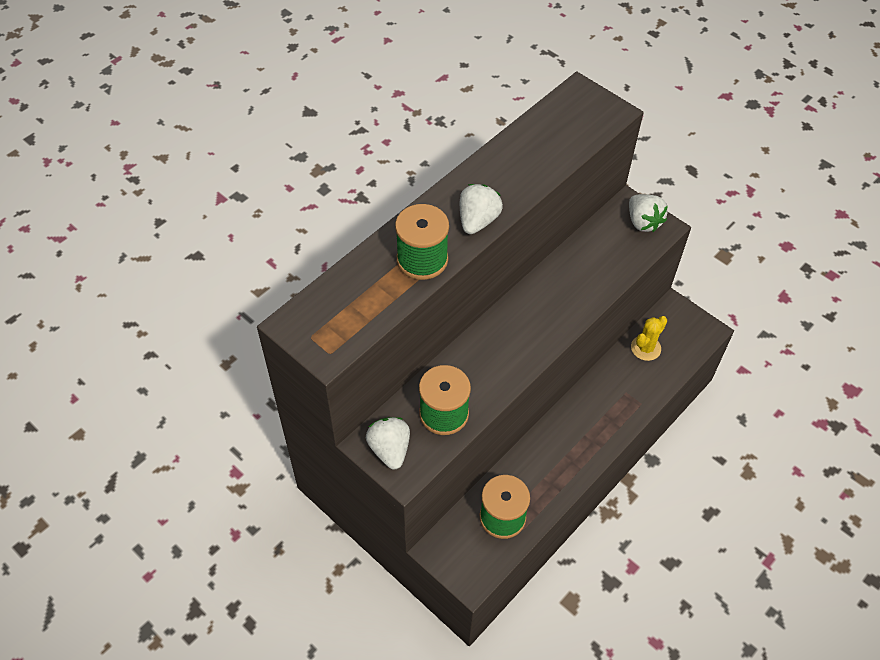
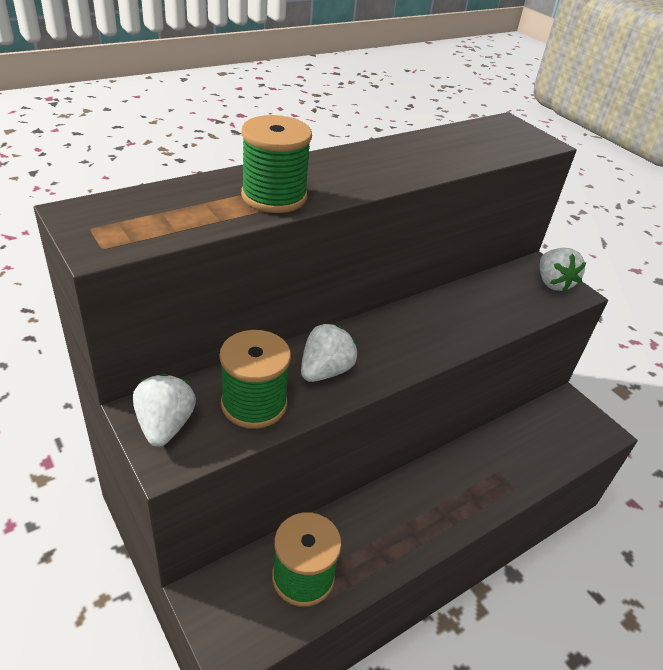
camera: 10 degrees right, 15 degrees down
white strawberry [460,184,503,234] -> white strawberry moved to [301,323,357,382]
yellow cactus [631,316,667,361] -> none

